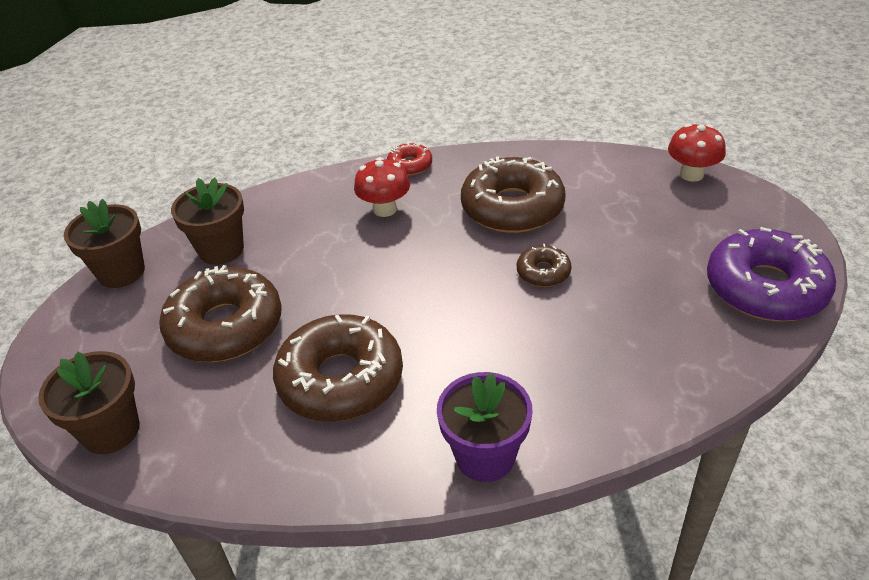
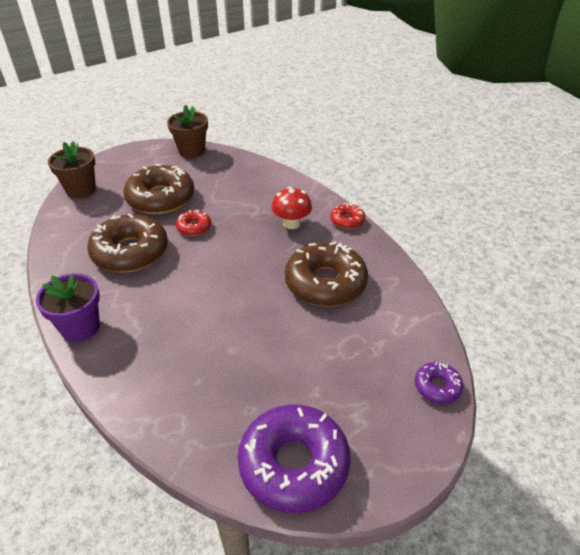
camera: 65 degrees right, 0 degrees up
brown flower pot [171,177,244,265] -> none
brown donut [517,244,572,287] -> none
red mushroom [668,124,726,182] -> purple donut [415,362,463,404]
none -> red donut [176,210,211,236]

